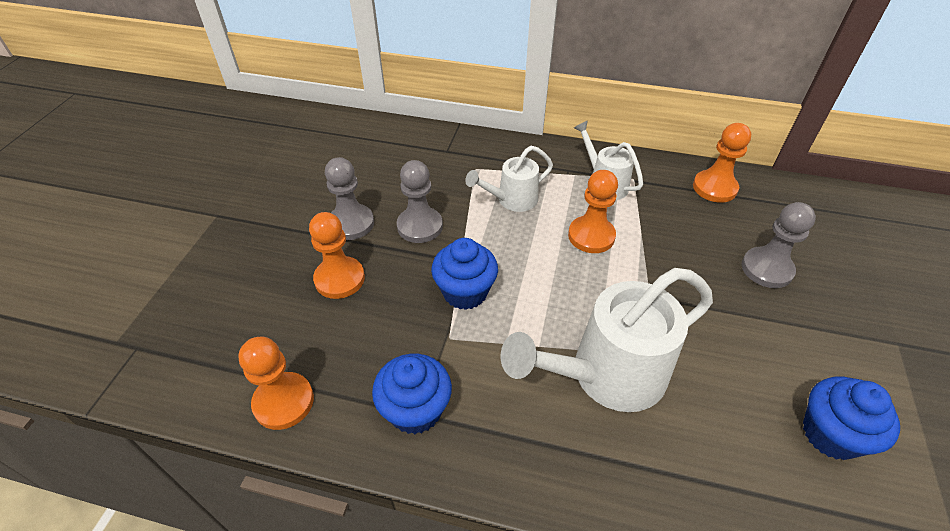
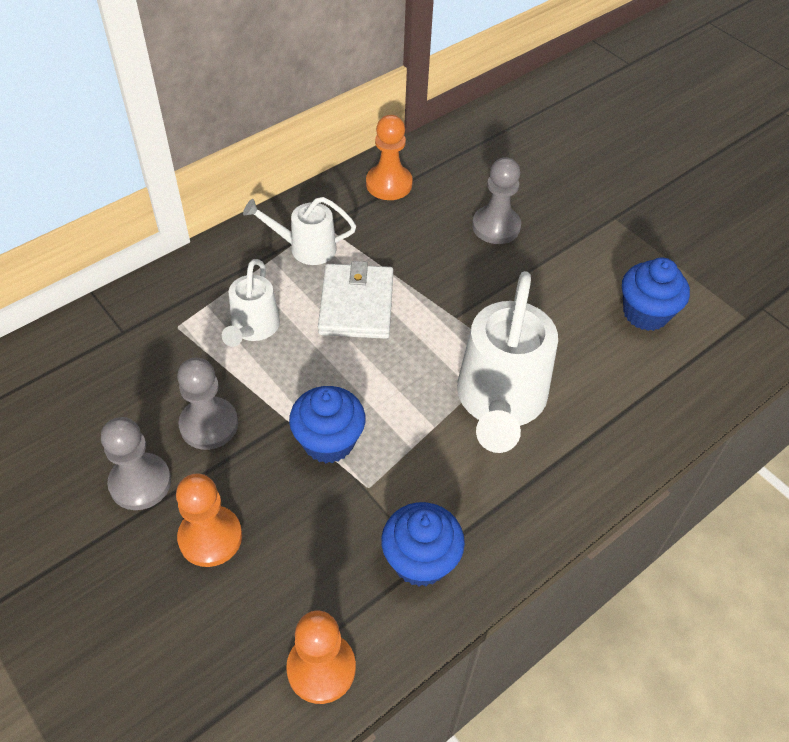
camera: 55 degrees left, 5 degrees up
orange pawn [568,170,618,253] -> white wallet [318,261,393,339]

